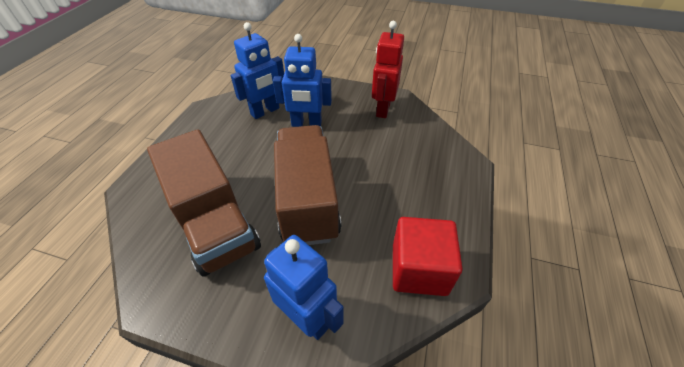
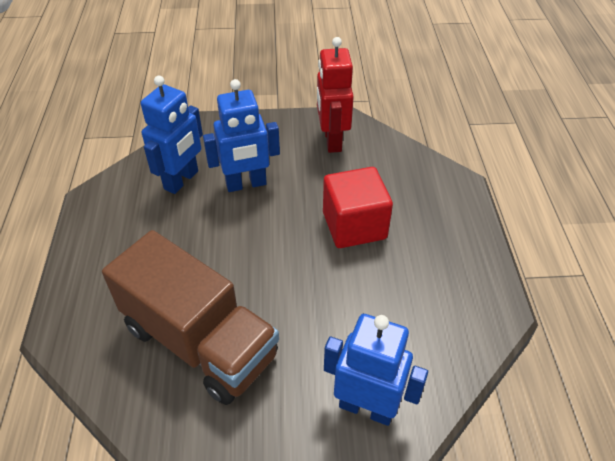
camera: 20 degrees left, 0 degrees up
brown truck [274,125,341,245] -> none
red cube [393,217,463,296] -> red cube moved to [323,167,393,248]

